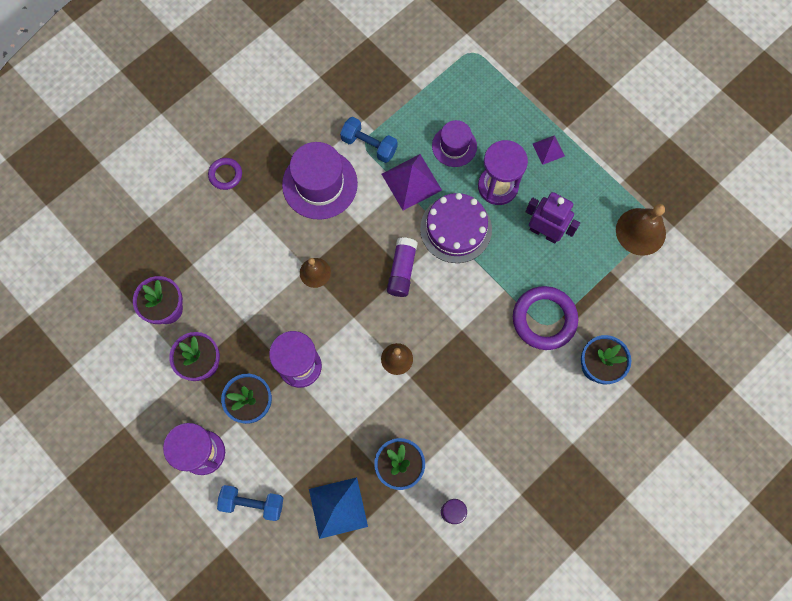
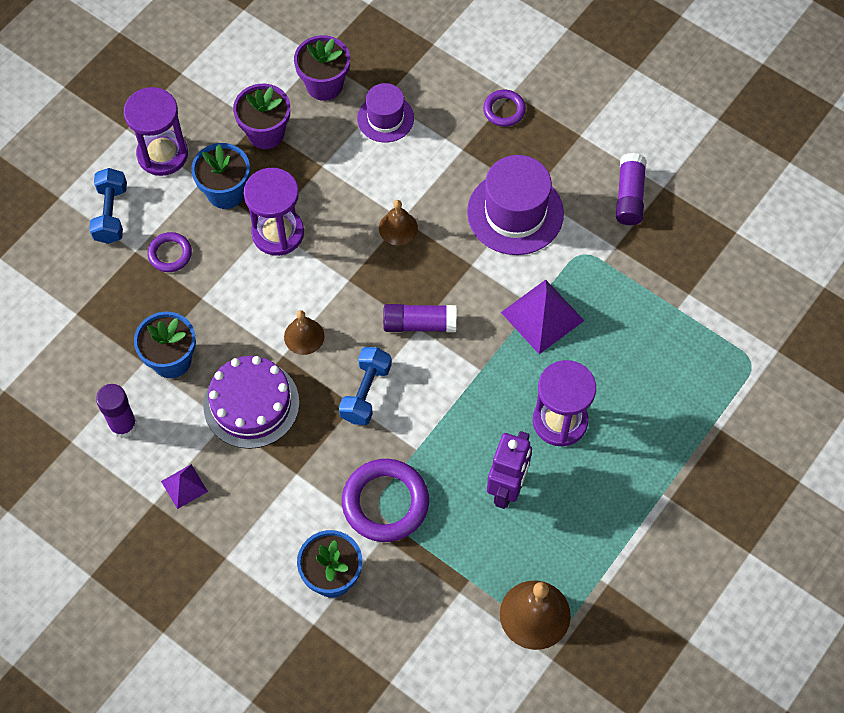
camera: 80 degrees right, 10 degrees down
blue pyramid [309,477,368,539] -> none
blue dumbbell [340,117,398,163] -> blue dumbbell moved to [339,347,392,425]
purple cake [420,193,492,263] -> purple cake moved to [203,356,299,449]
purple hat [432,120,477,167] -> purple hat moved to [357,83,414,143]
purple pyramid [533,135,565,165] -> purple pyramid moved to [161,464,208,509]
none -> purple ring [147,232,192,272]
none -> purple glue stick [616,153,647,225]

